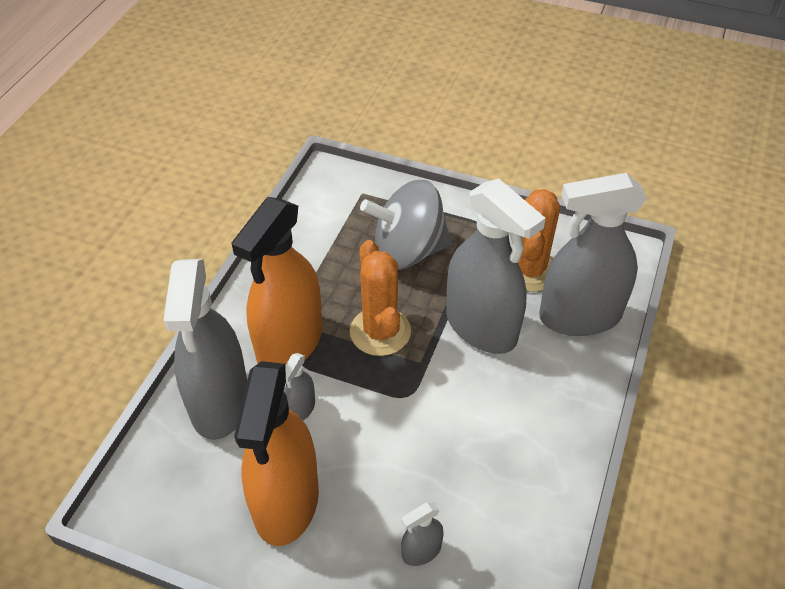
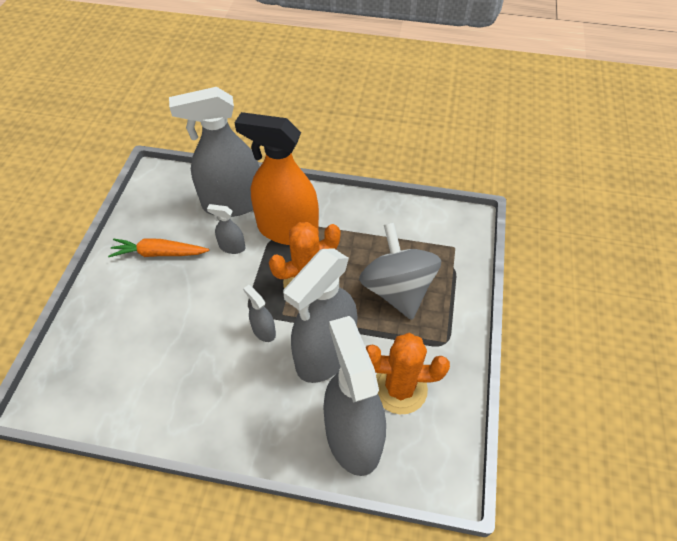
camera: 80 degrees right, 5 degrees up
orange spray bottle [234,361,319,546] -> orange carrot [108,239,209,257]
grey spray bottle [401,502,444,566] -> grey spray bottle moved to [243,285,276,342]

